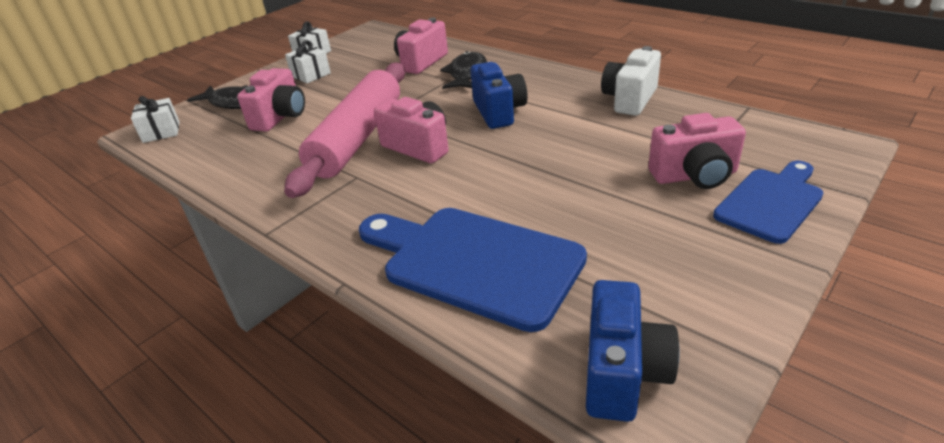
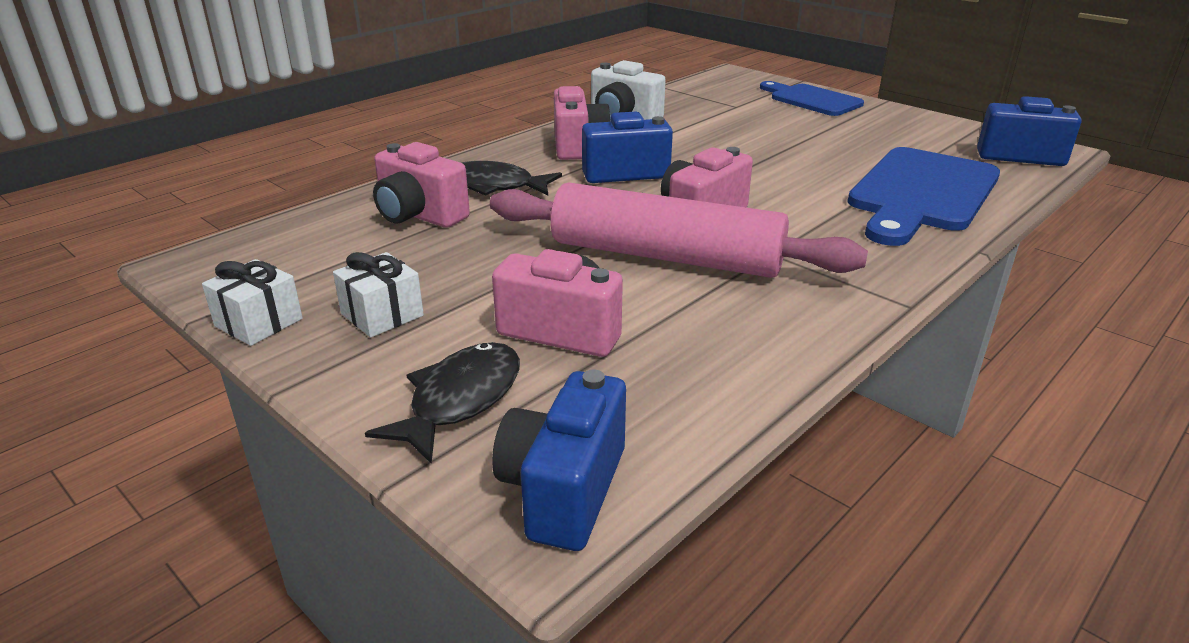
camera: 90 degrees left, 5 degrees down
white gift [131,96,180,143] -> blue camera [492,369,626,551]
pink camera [648,113,746,189] -> pink camera moved to [554,86,611,160]

